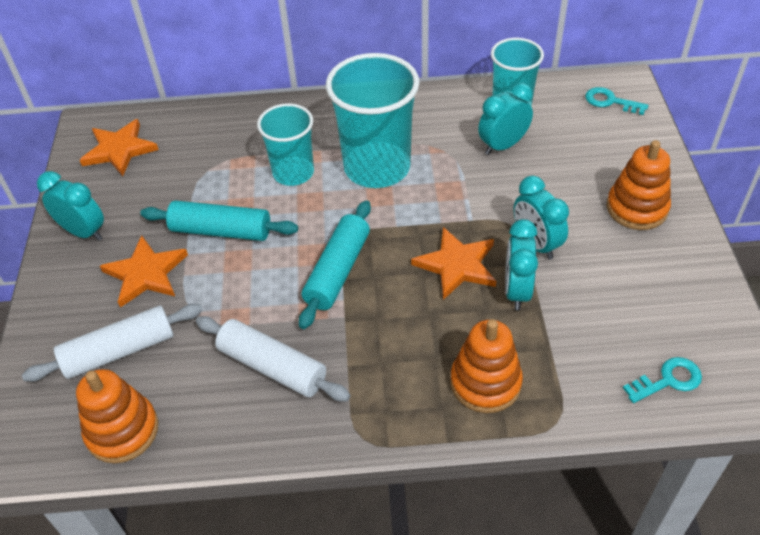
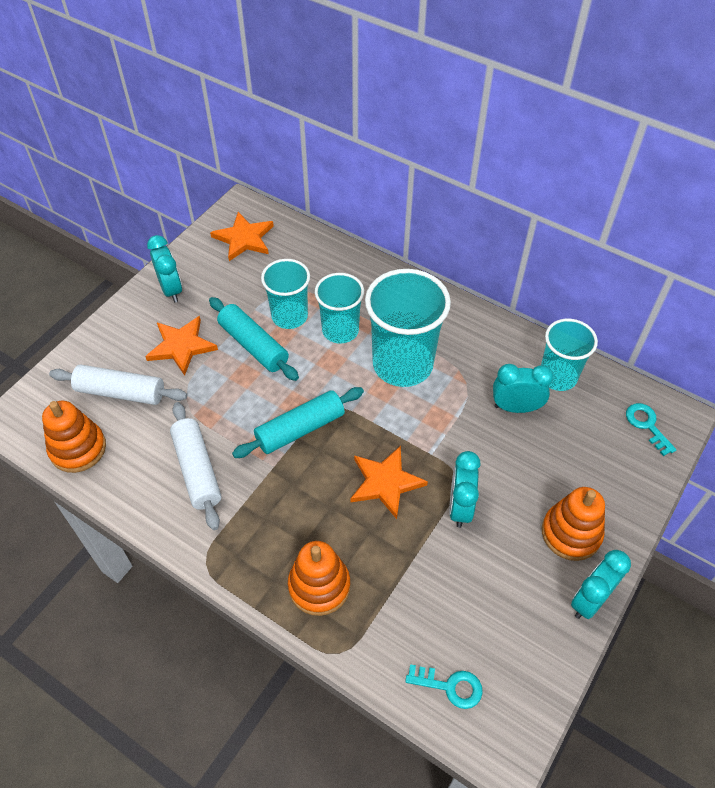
camera: 35 degrees right, 5 degrees up
turquoise clock [505,219,538,310] -> turquoise clock moved to [571,550,631,619]
none -> turquoise cup [261,259,310,329]

